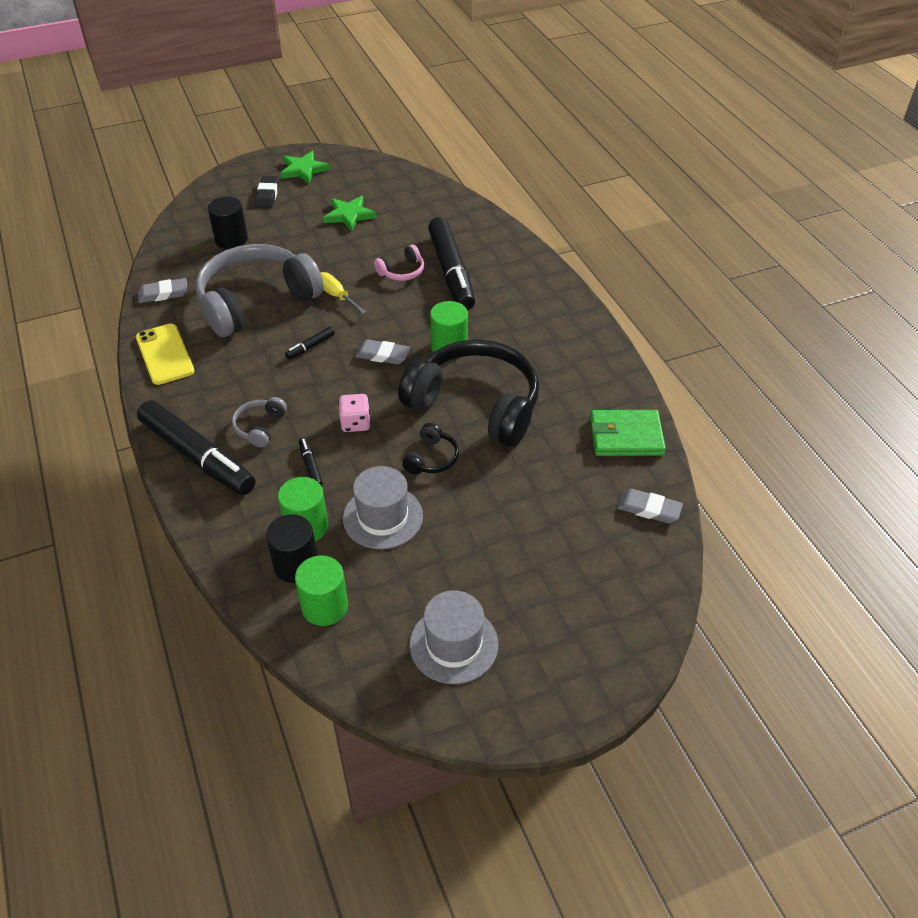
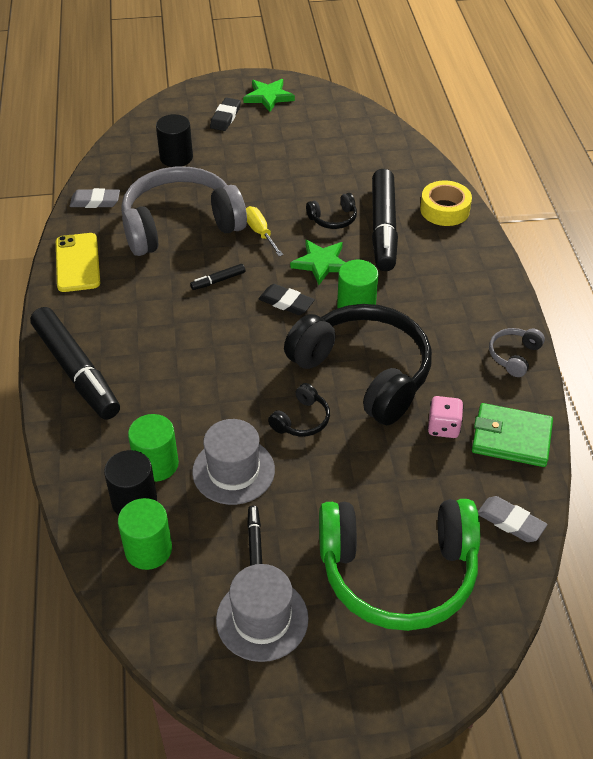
camera: 15 degrees right, 0 degrees up
grey headphones [232,397,287,447] -> grey headphones moved to [489,328,545,377]
black marker [299,438,323,487] -> black marker moved to [247,505,262,566]
green star [323,196,377,231] -> green star moved to [290,240,346,285]
pink dice [338,394,371,432] -> pink dice moved to [427,396,464,438]
grey eraser [355,339,410,365] -> black eraser [259,284,315,315]
pink headphones [374,245,424,281] -> black headphones [306,193,357,229]
none -> green headphones [319,499,480,631]
none -> yellow tape [420,181,472,226]

